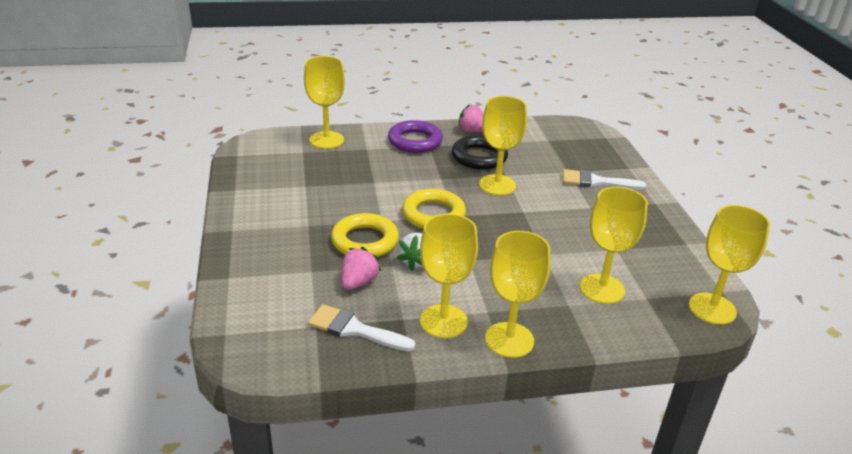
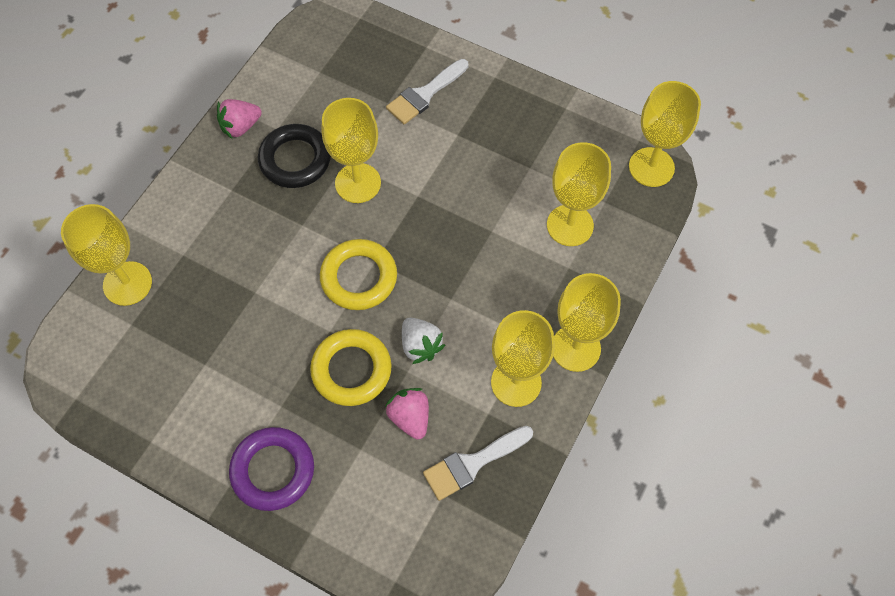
camera: 50 degrees left, 30 degrees up
purple ring [388,120,443,153] -> purple ring moved to [229,427,314,511]

